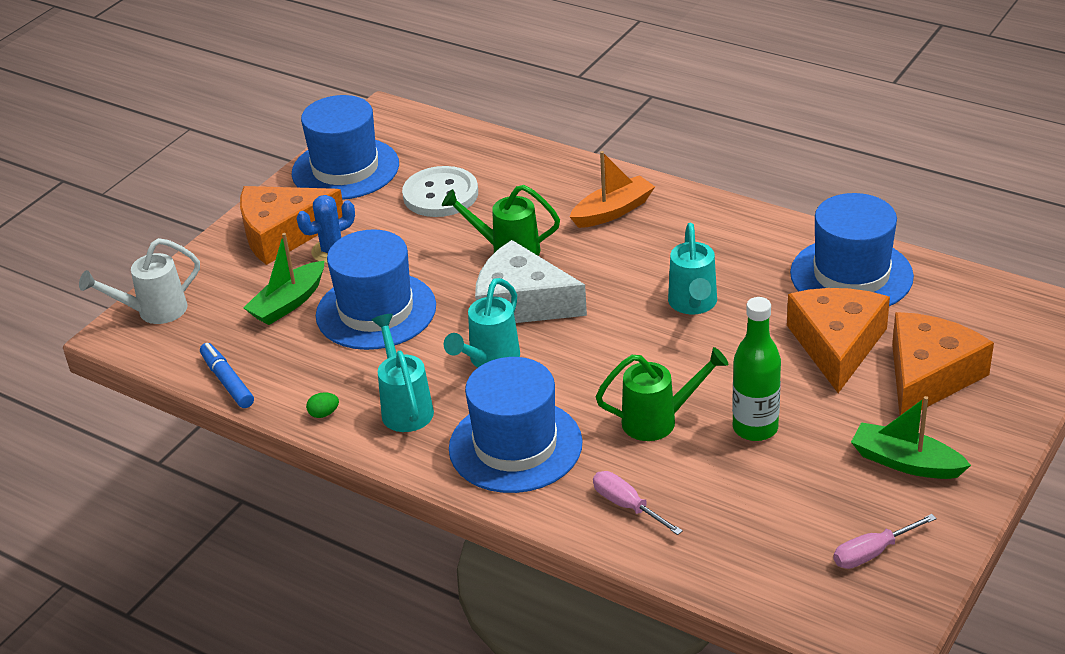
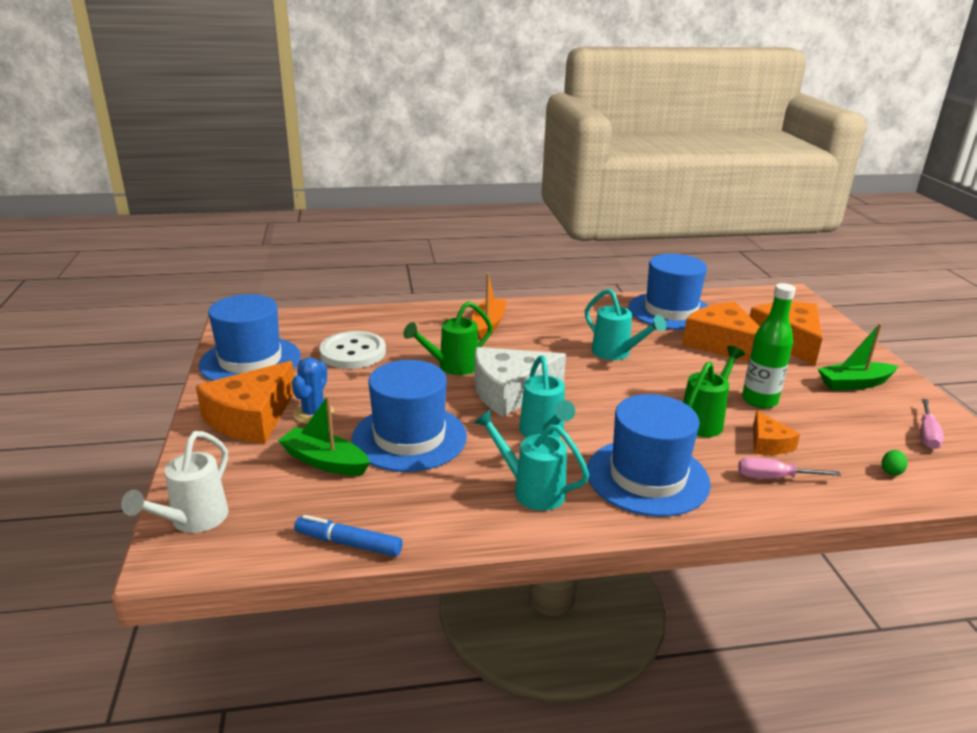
camera: 45 degrees left, 10 degrees down
green boat [243,233,324,325] -> green boat turned 120 degrees clockwise [278,396,370,476]
green egg [306,392,339,418] -> green egg moved to [882,450,907,476]
none -> orange cheese [753,411,800,455]

